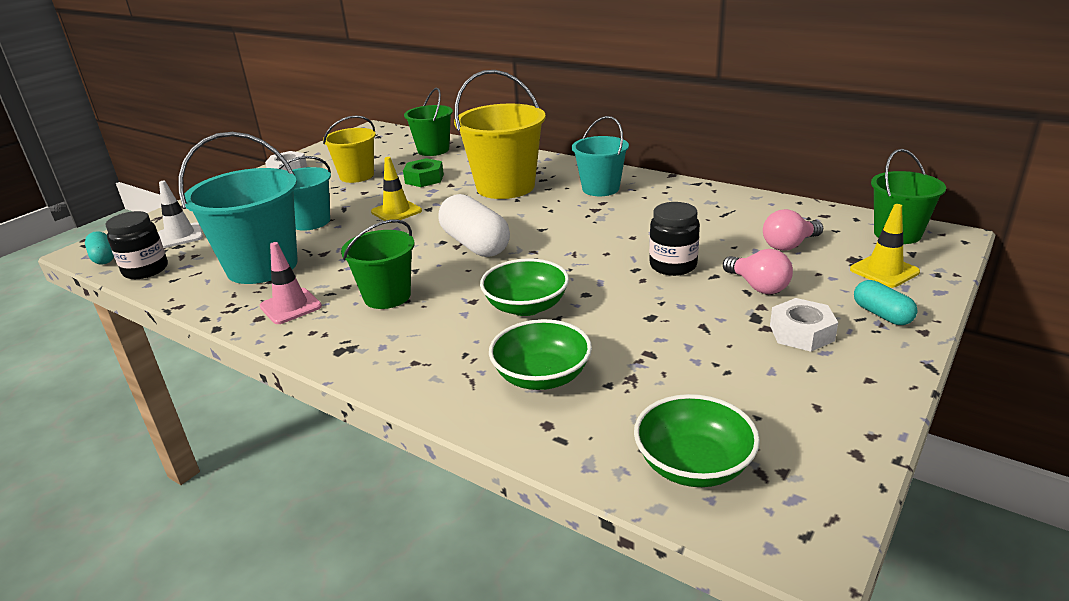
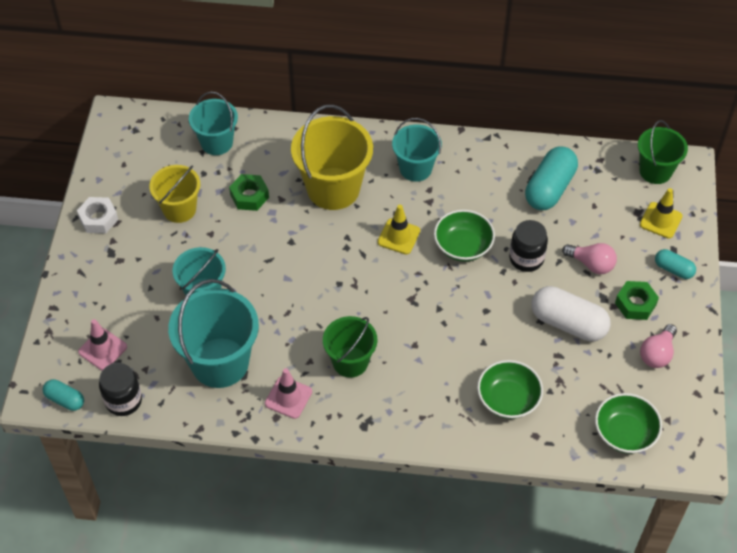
camera: 30 degrees left, 25 degrees up
white traffic cone [158,181,203,248] -> pink traffic cone [78,319,127,370]
yellow traffic cone [371,157,422,221] -> yellow traffic cone moved to [378,205,420,254]
green bucket [404,87,453,156] -> turquoise bucket [189,91,238,155]
white capsule [439,194,510,257] -> white capsule moved to [531,286,611,342]
green bowl [480,258,569,316] -> green bowl moved to [434,210,495,262]
pink light bulb [763,209,823,251] -> pink light bulb moved to [640,324,677,368]
white nut [770,298,838,352] -> green nut [615,281,659,320]
none -> turquoise capsule [525,146,578,210]

